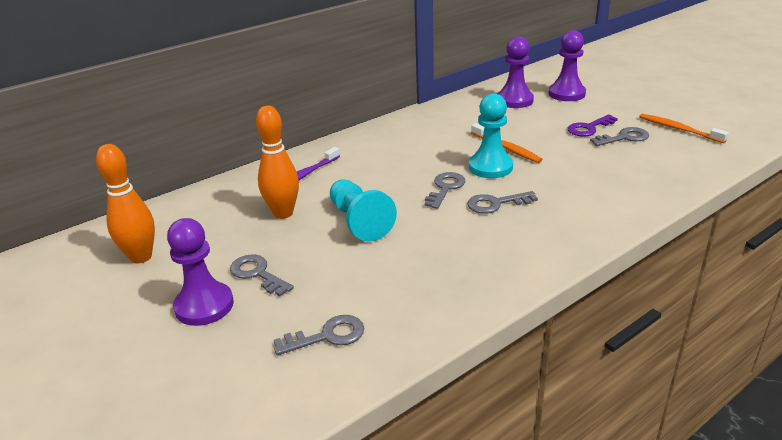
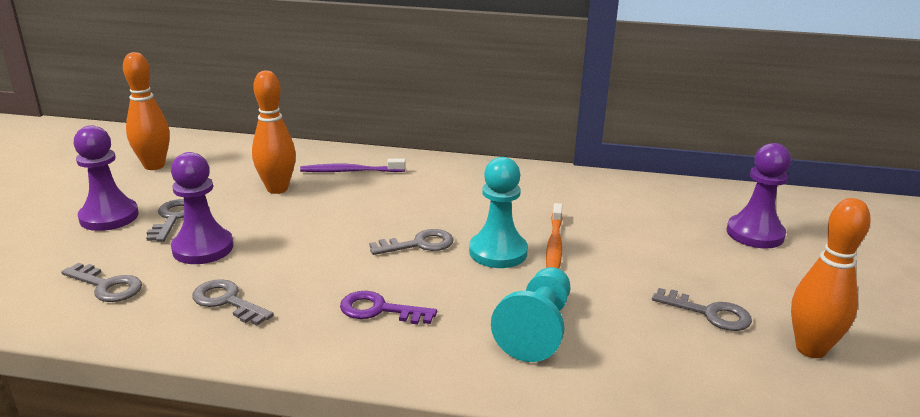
camera: 45 degrees right, 5 degrees down
turquoise pawn [330,179,397,242] -> turquoise pawn moved to [491,267,571,362]
grey key [467,191,538,213] -> grey key moved to [192,279,274,325]
purple pawn [497,36,534,108] -> purple pawn moved to [171,152,233,264]
purple key [568,114,618,137] -> purple key moved to [340,291,437,325]
orange toothbrush [639,114,729,143] -> orange bowling pin [791,198,871,358]

